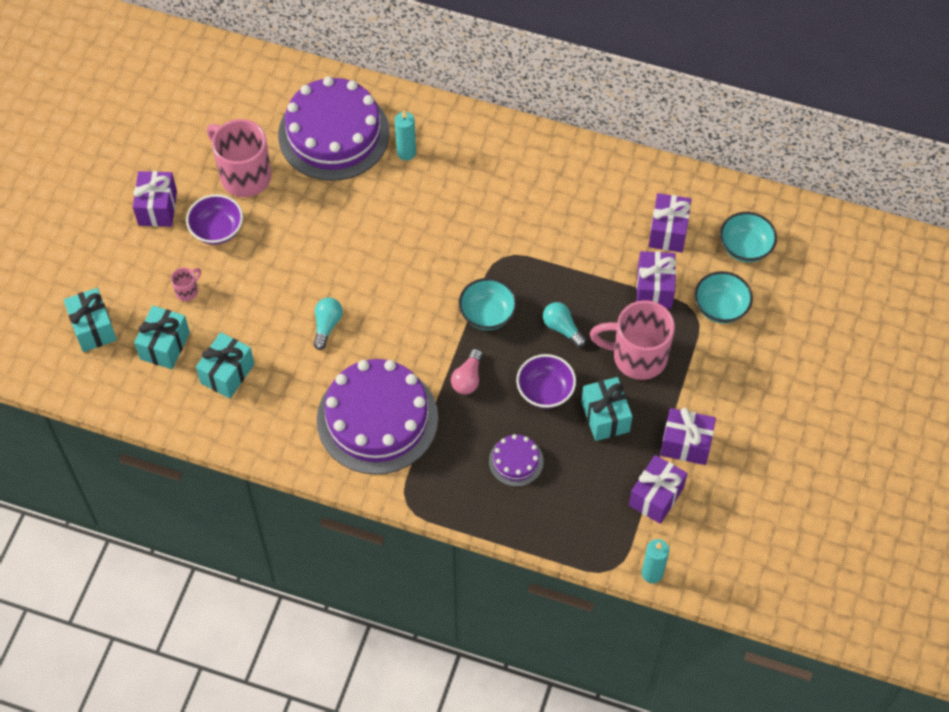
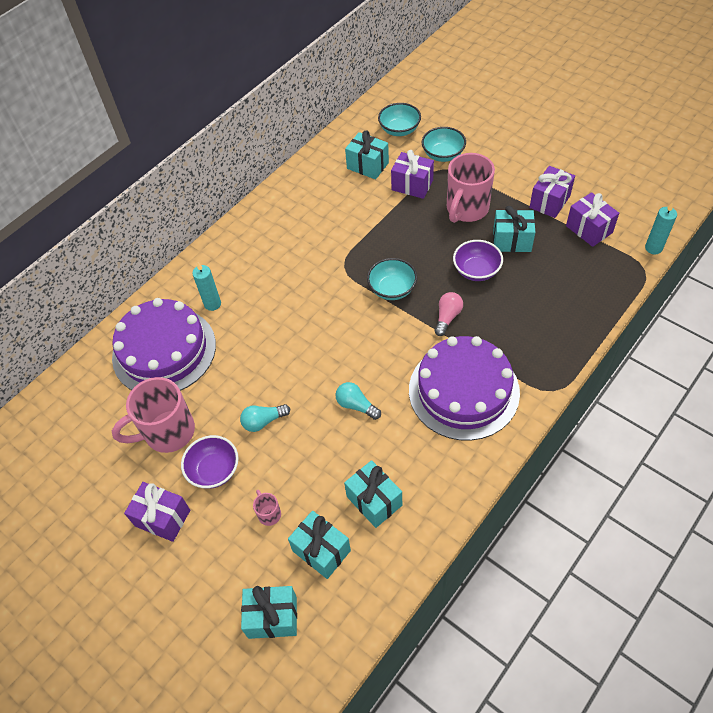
camera: 65 degrees left, 5 degrees down
pink light bulb [451,349,483,395] -> pink light bulb turned 105 degrees counterclockwise [435,292,463,336]
purple cake [489,434,543,486] -> none
turquoise light bulb [543,302,586,348] -> turquoise light bulb moved to [240,404,290,432]
purple gift [648,193,692,253] -> turquoise gift [345,130,389,179]

